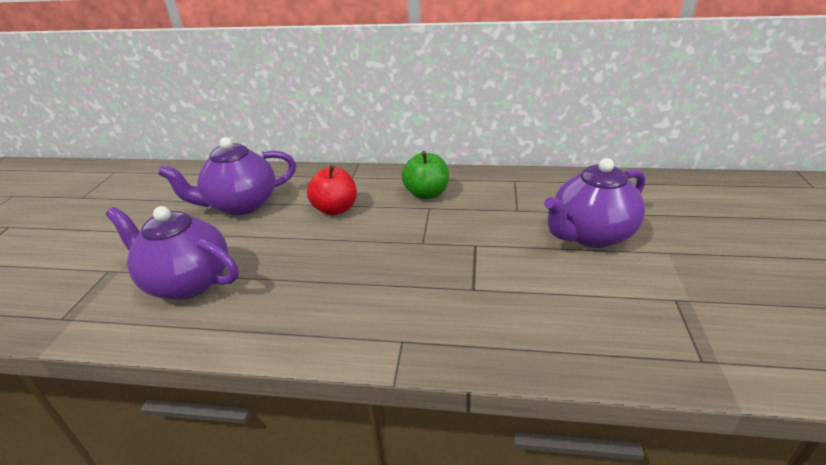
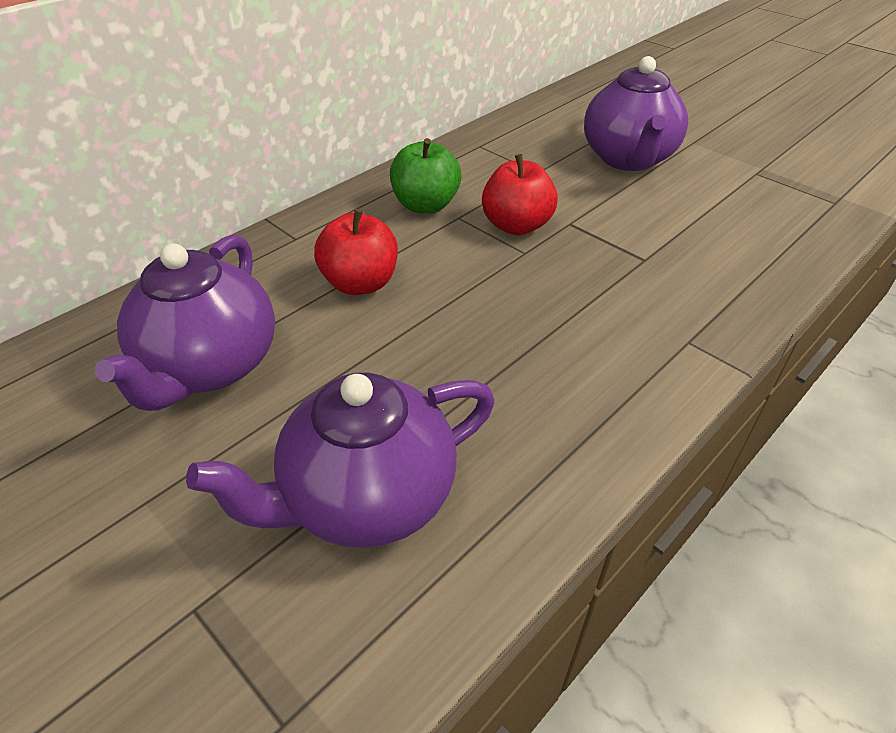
camera: 55 degrees left, 10 degrees up
none -> red apple [482,154,558,235]

